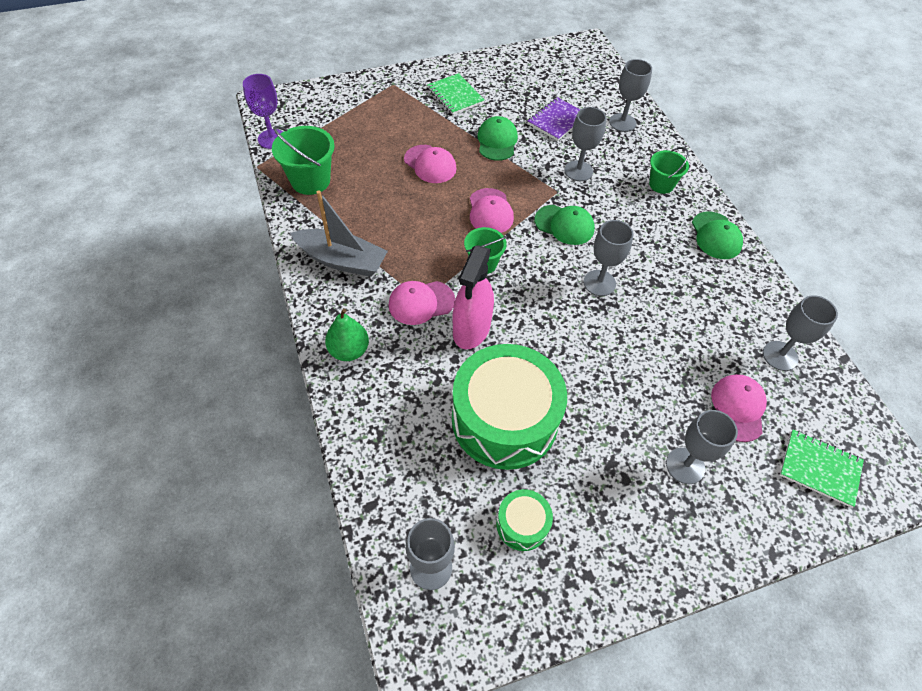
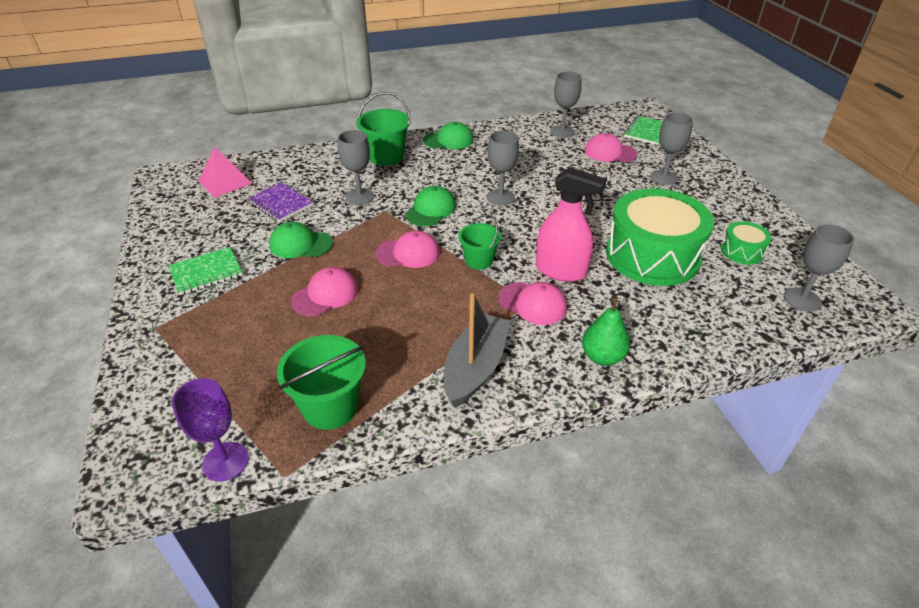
camera: 85 degrees left, 15 degrees down
pink cap [389,281,455,325] -> pink cap turned 45 degrees counterclockwise [498,282,567,325]
grey goblet [609,59,652,132] -> none
green bucket [649,147,689,194] -> green bucket [356,92,411,166], size x1.55
none -> pink pyramid [198,147,253,197]

